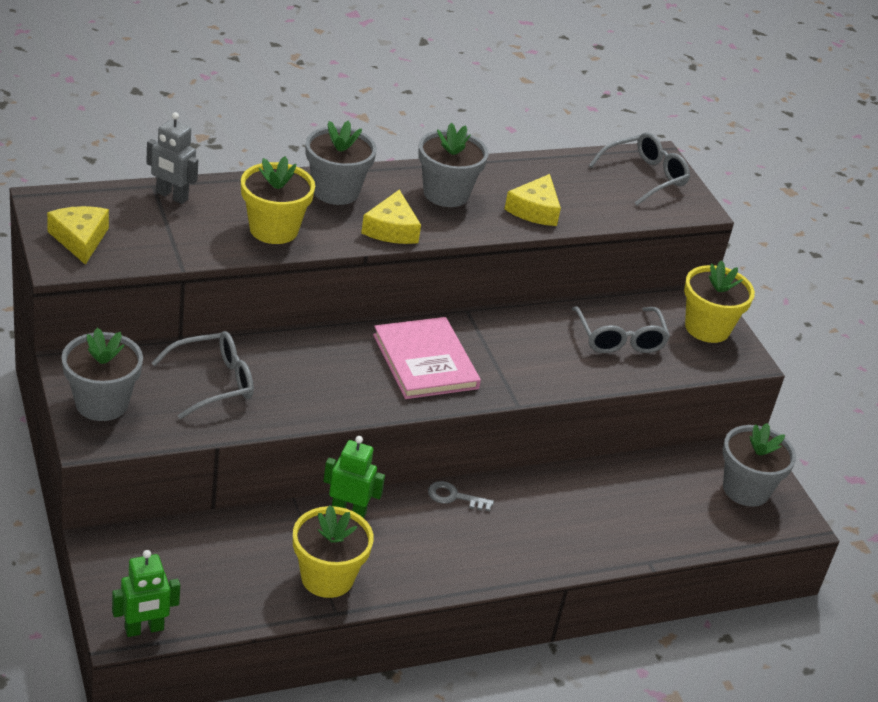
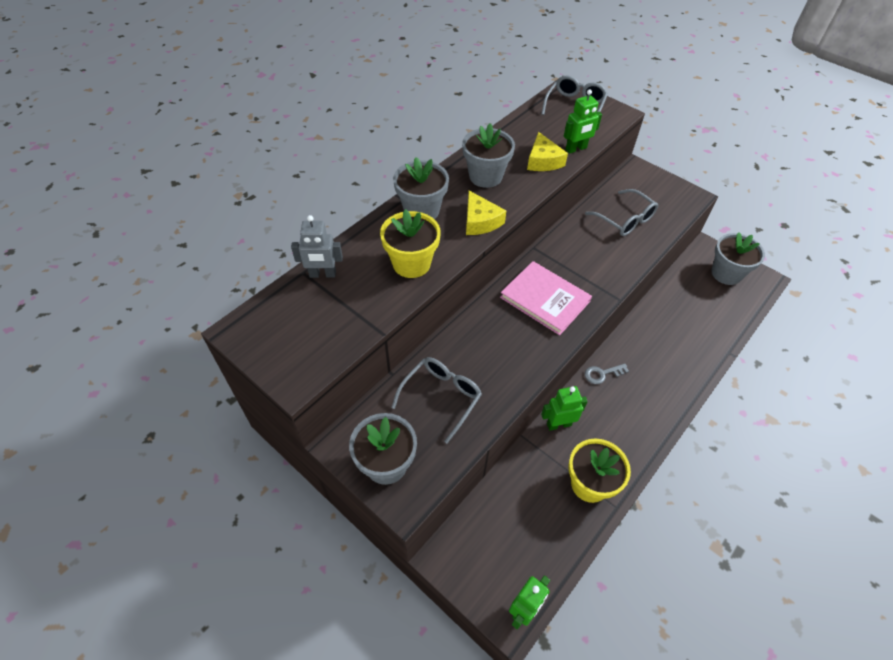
camera: 25 degrees left, 15 degrees up
yellow cheese [47,206,109,265] -> none
yellow flower pot [684,260,755,343] -> none
none -> green robot [564,89,602,154]

